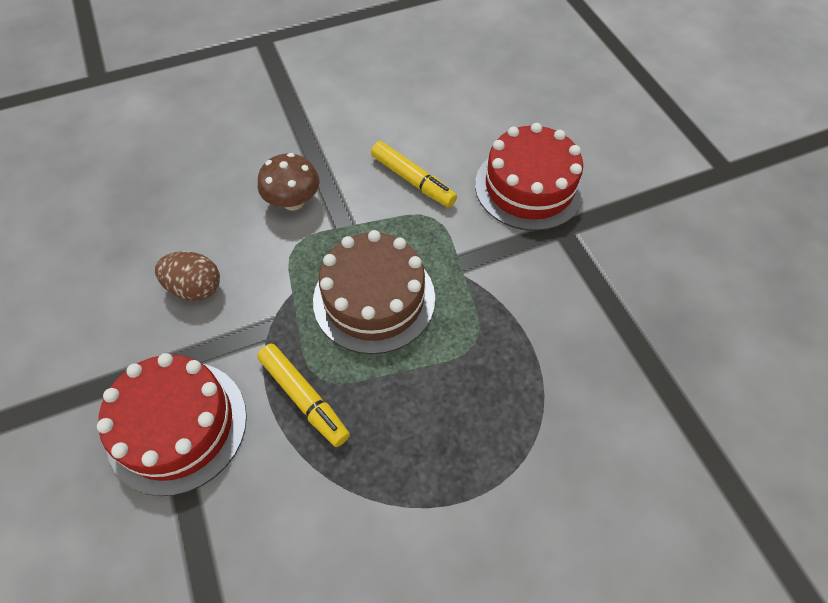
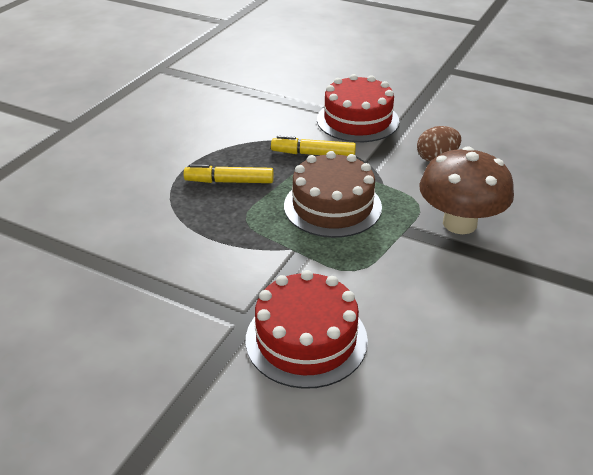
camera: 140 degrees right, 20 degrees down
brown mushroom [258,153,319,211] -> brown mushroom [419,146,514,234], size x1.64
yellow marker [371,141,457,207] -> yellow marker moved to [184,164,274,183]

